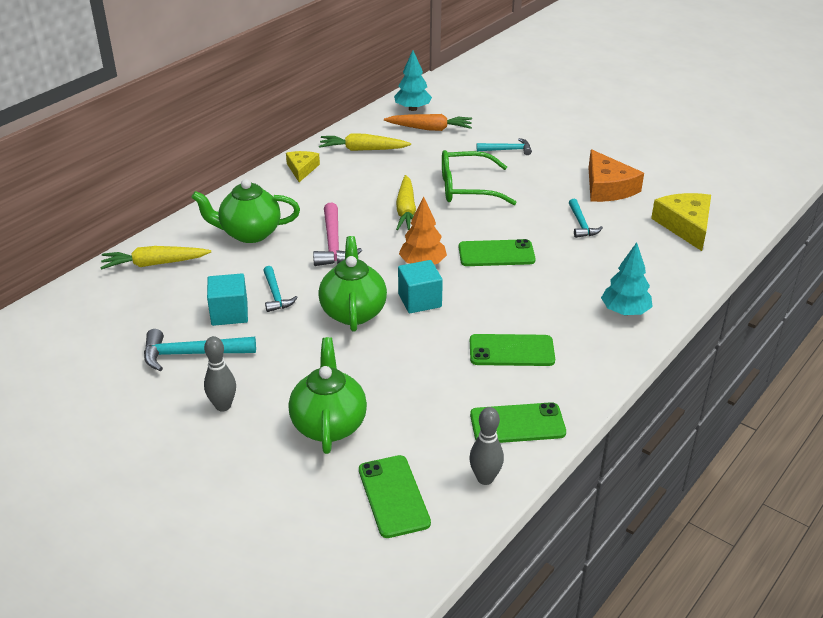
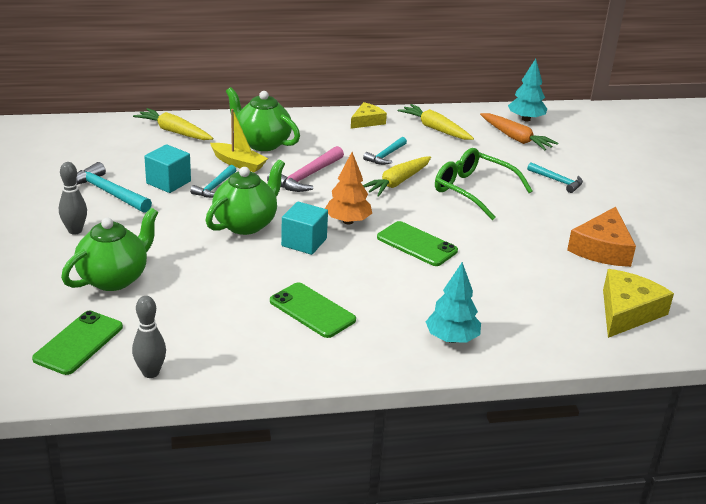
camera: 40 degrees right, 5 degrees down
green phone [470,402,566,443] -> none
turquoise hammer [569,199,603,238] -> turquoise hammer moved to [363,137,407,165]
none -> yellow boat [210,109,268,172]

